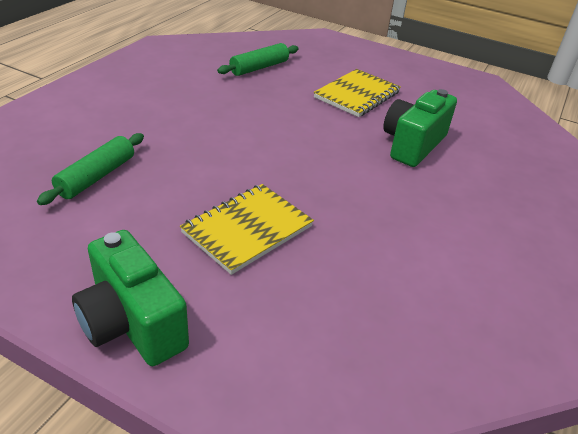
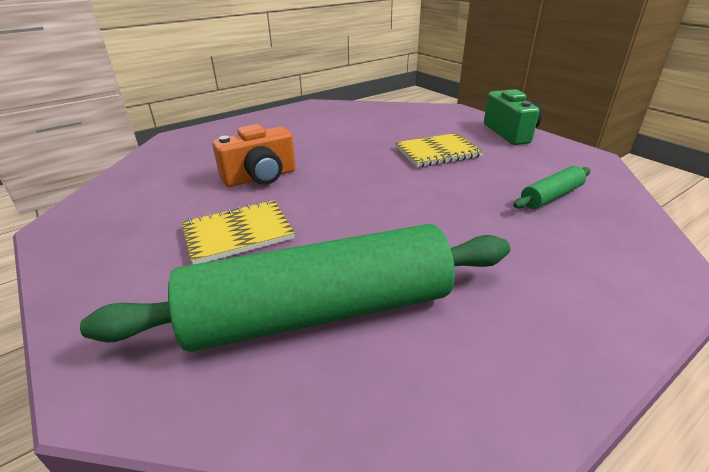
camera: 150 degrees left, 5 degrees down
green rolling pin [217,43,299,76] -> green rolling pin [80,224,510,352], size x2.34
green camera [383,89,457,167] -> orange camera [213,124,296,187]

